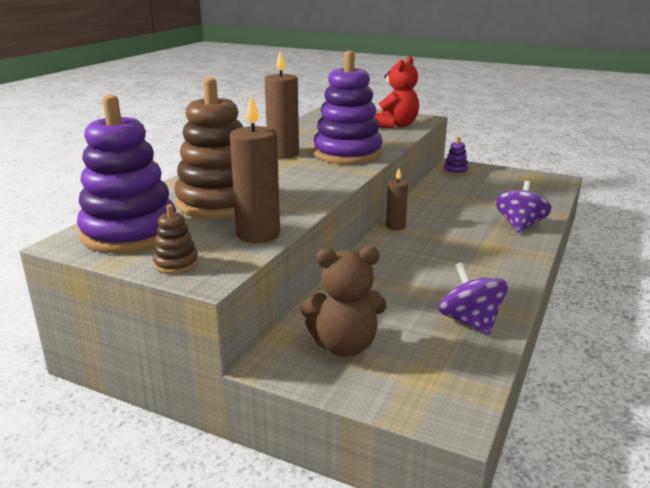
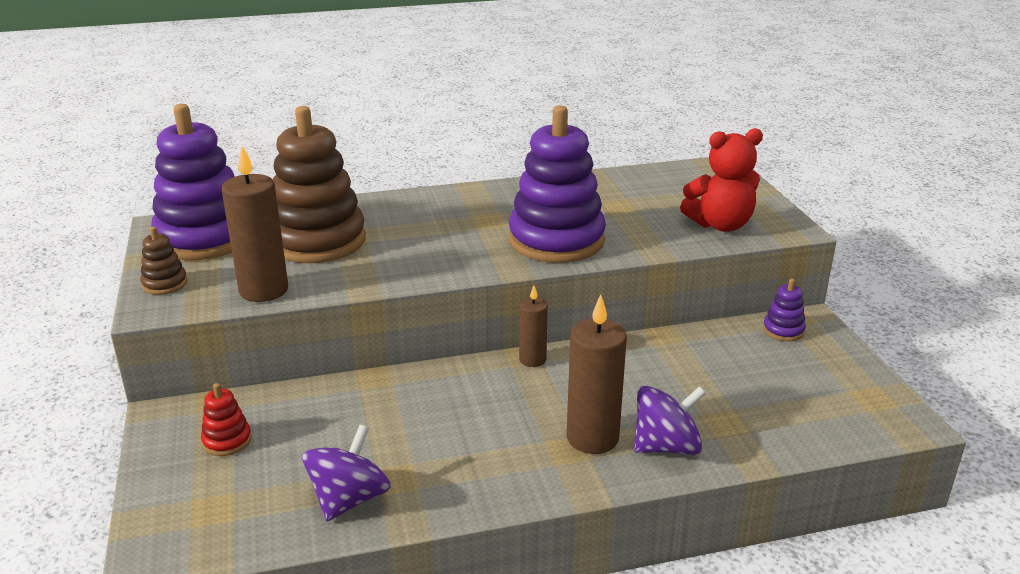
camera: 50 degrees right, 5 degrees up
brown candle [265,50,299,158] -> brown candle moved to [567,295,627,454]
brown teddy bear [300,246,387,357] -> red stacking toy [201,383,252,456]

